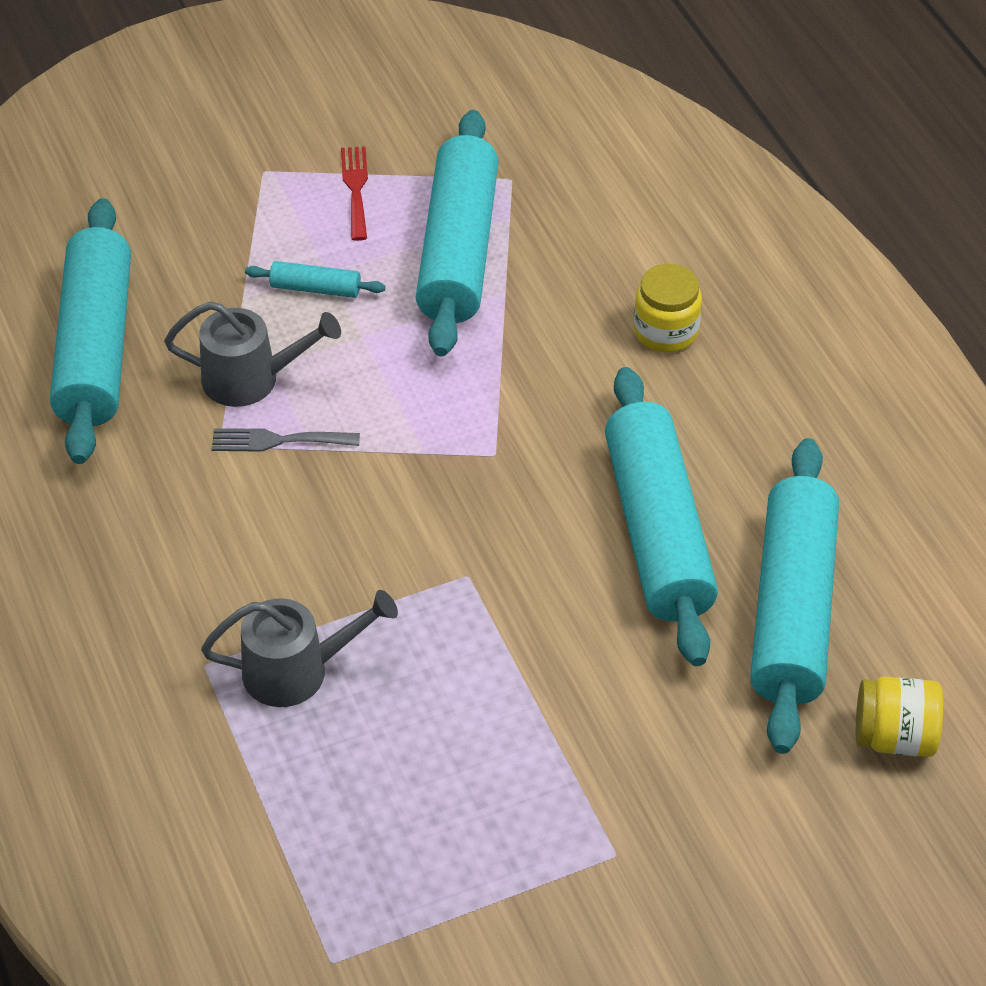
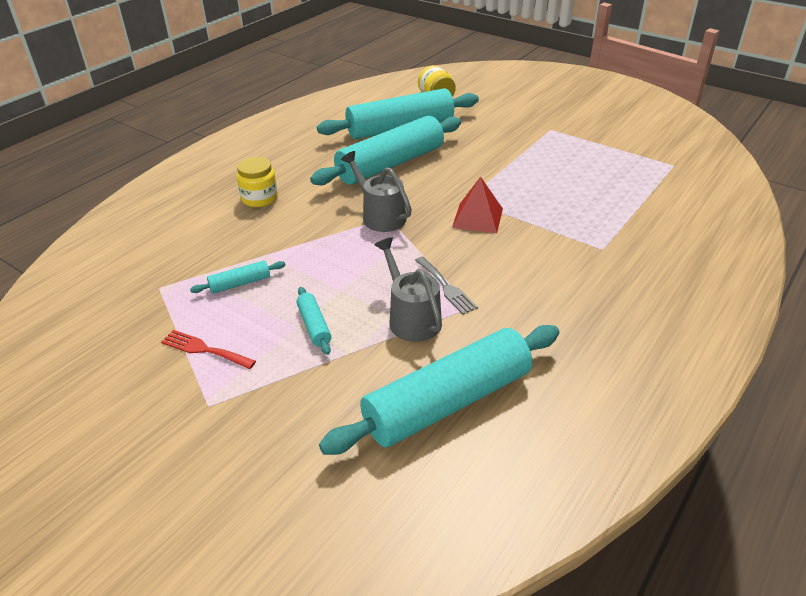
camera: 120 degrees left, 10 degrees down
grey watering can [201,590,398,707] -> grey watering can moved to [341,151,412,232]
red fork [341,147,368,241] -> red fork turned 60 degrees clockwise [161,330,256,369]
turquoise rolling pin [416,110,499,356] -> turquoise rolling pin [190,260,286,294], size x0.42
none -> red pyramid [452,176,503,233]

